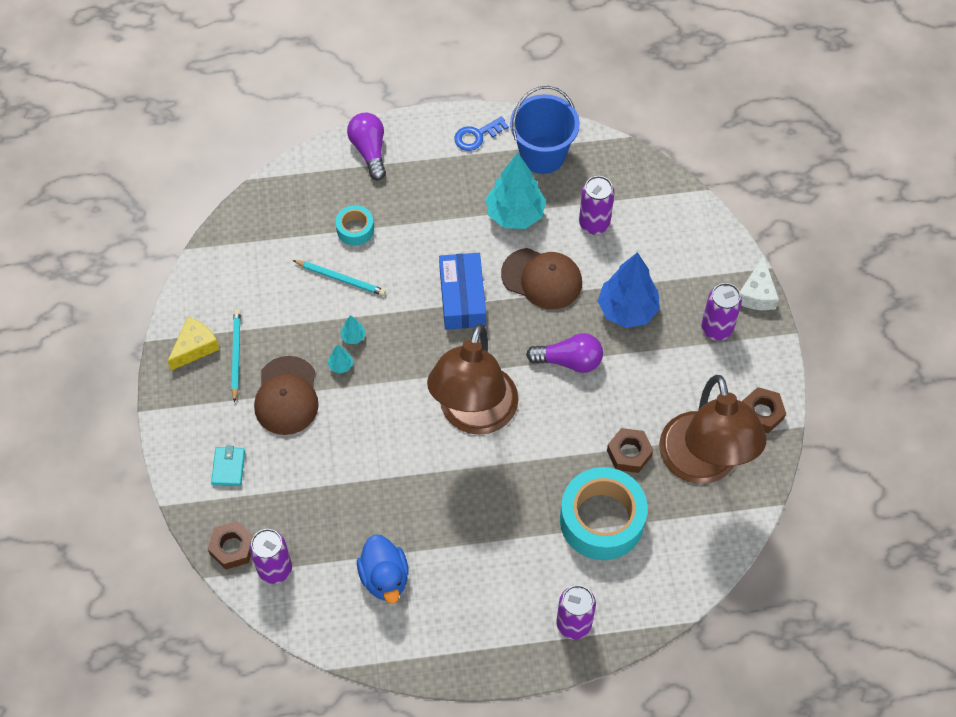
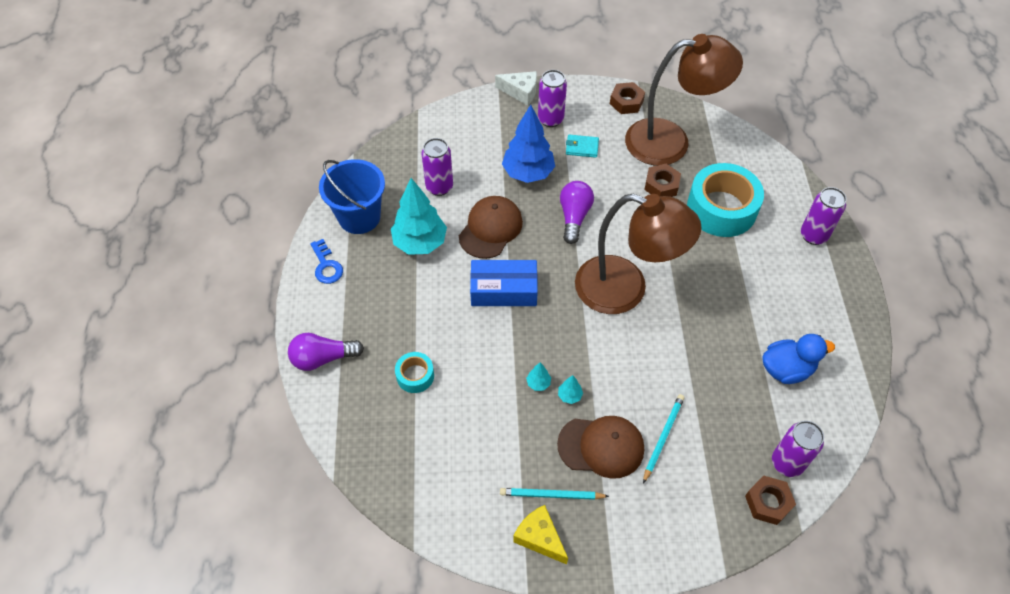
camera: 85 degrees left, 5 degrees down
turquoise wallet [211,446,245,486] -> turquoise wallet moved to [566,135,599,158]
turquoise pencil [293,260,386,296] -> turquoise pencil moved to [643,394,685,483]

